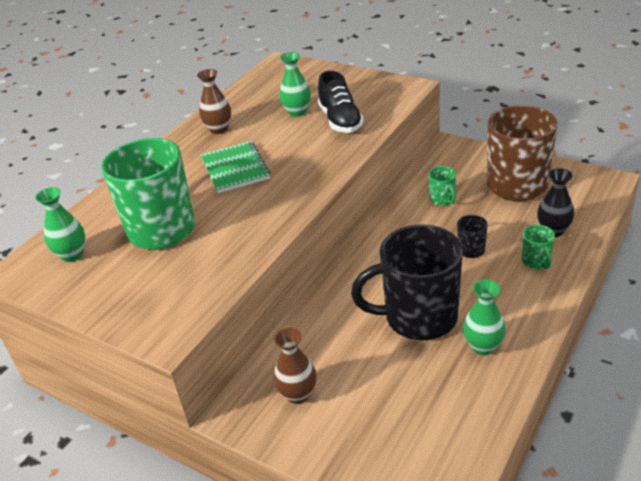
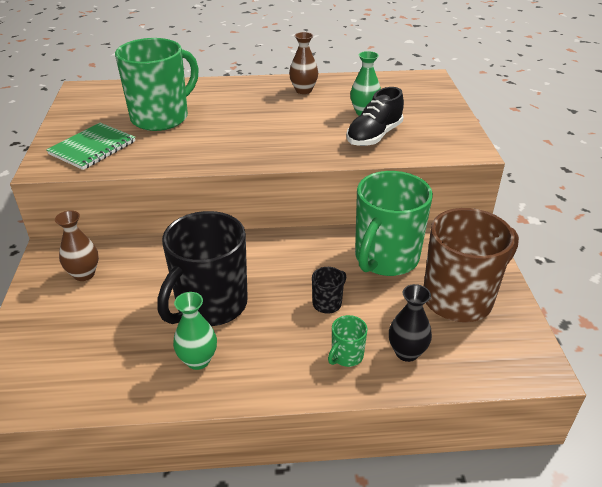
camera: 50 degrees right, 0 degrees up
green vase [35,187,85,262] -> none
green notebook [201,141,271,193] -> green notebook moved to [46,123,135,170]
black mug [351,224,463,340] -> black mug turned 105 degrees counterclockwise [157,211,248,326]
green mug [429,166,456,206] -> green mug [355,171,433,276], size x2.40

